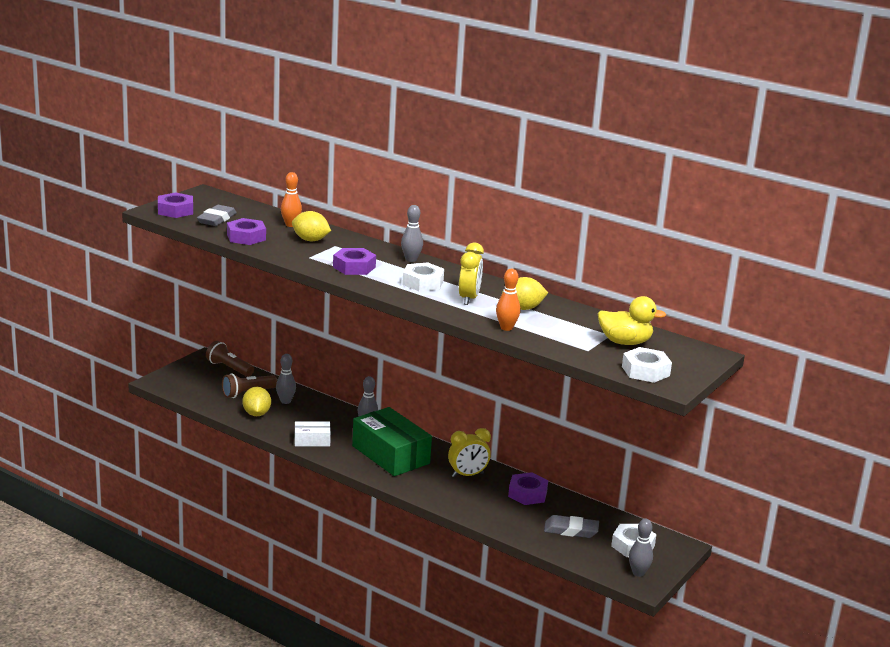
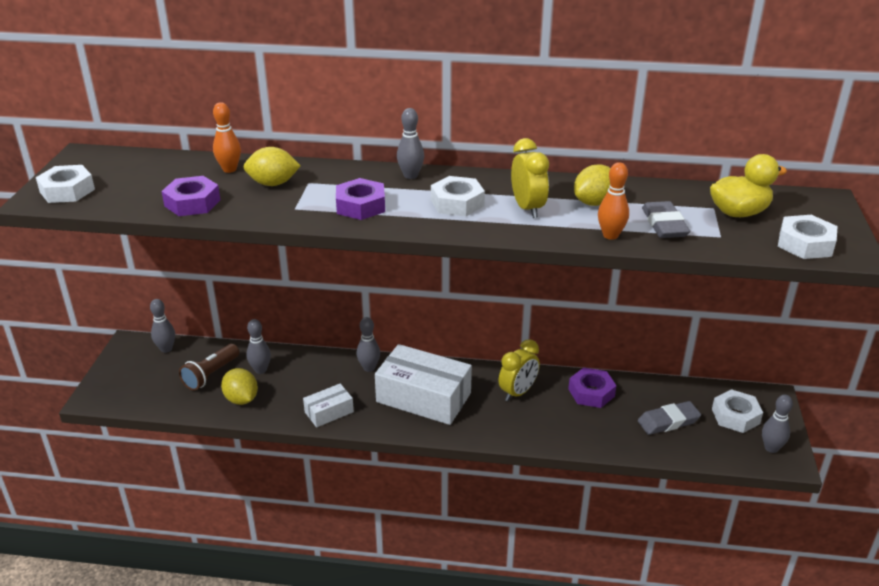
camera: 25 degrees left, 10 degrees up
purple nut [158,192,193,218] -> white nut [36,165,95,203]
grey eraser [197,205,237,226] -> grey eraser moved to [642,201,690,238]
brown flashlight [206,341,254,377] -> grey bowling pin [150,299,175,353]
green box [352,407,432,476] -> white box [375,344,472,425]

